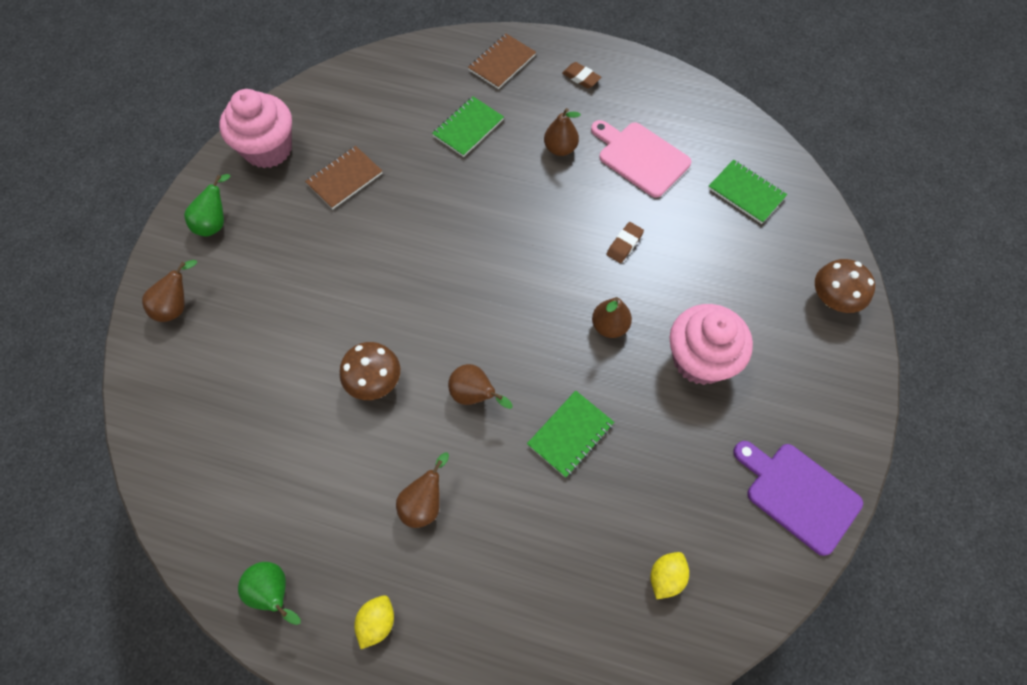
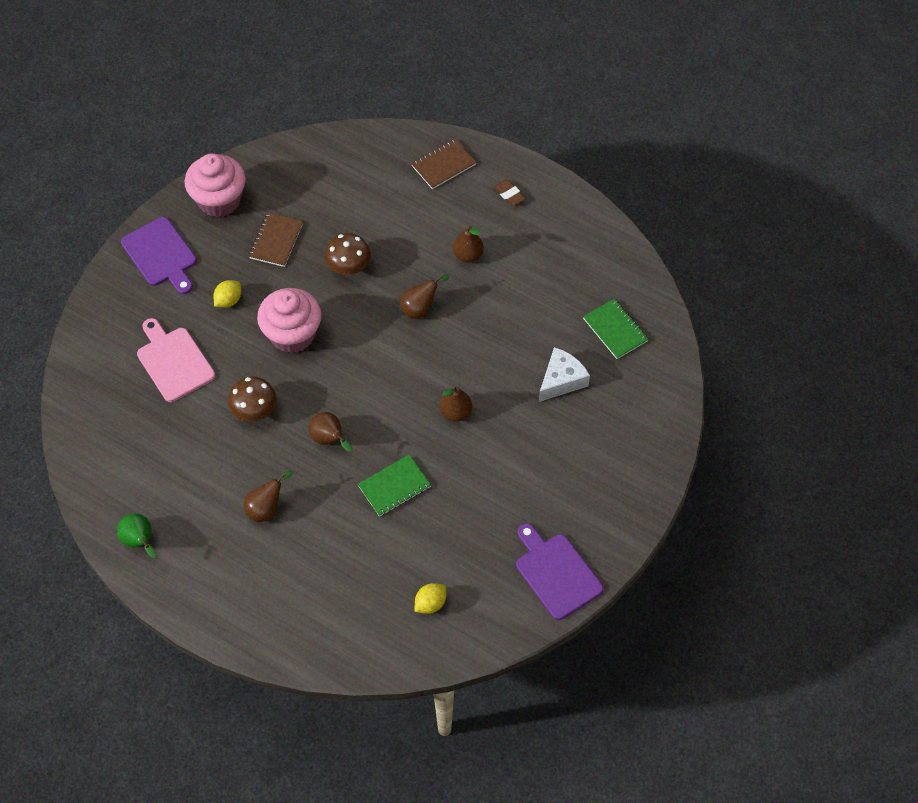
camera: 15 degrees right, 5 degrees down
brown pear [142,260,197,322] -> brown pear moved to [400,275,450,319]
green pear [184,174,231,237] -> purple cutting board [121,217,197,294]
brown notebook [305,146,382,210] -> brown notebook turned 45 degrees counterclockwise [249,212,303,267]
yellow lemon [354,595,394,649] -> yellow lemon moved to [213,280,241,308]
green notebook [432,96,504,157] -> none
pink cutting board [591,120,691,198] -> pink cutting board moved to [137,318,215,402]
brown eraser [606,222,644,263] -> none
pink cupcake [669,304,753,385] -> pink cupcake moved to [257,288,321,353]
brown mushroom [815,259,875,313] -> brown mushroom moved to [325,233,371,275]
none -> white cheese [539,347,590,402]

